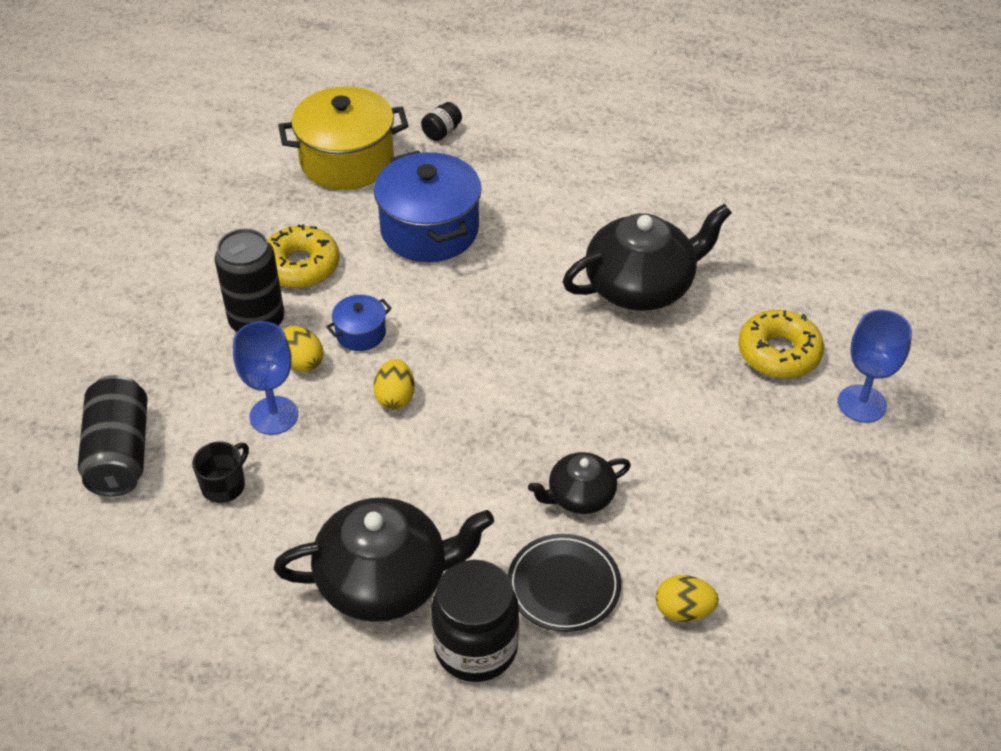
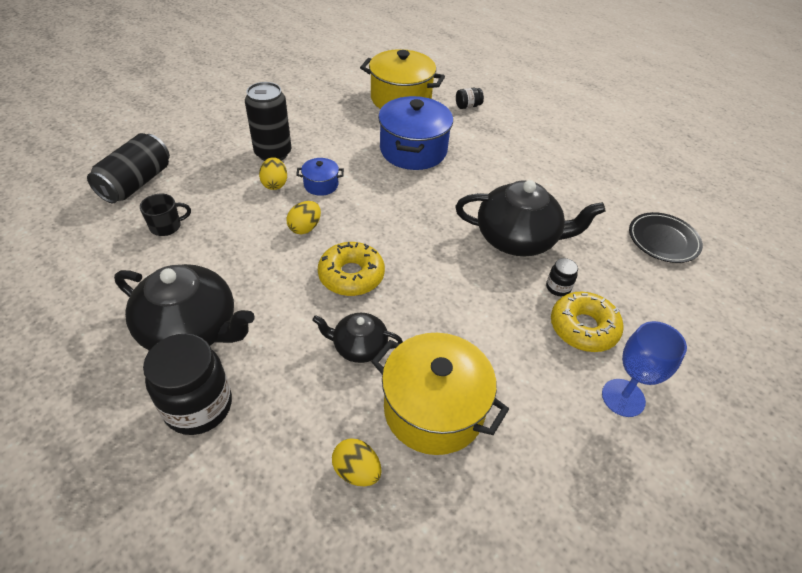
camera: 30 degrees right, 0 degrees up
blue goblet [233,321,298,435] -> none
yellow donut [267,224,340,288] -> yellow donut moved to [318,242,385,296]
black plate [508,534,621,632] -> black plate moved to [629,212,703,263]
none -> yellow pot [371,333,509,455]
none -> black jar [546,258,578,296]

